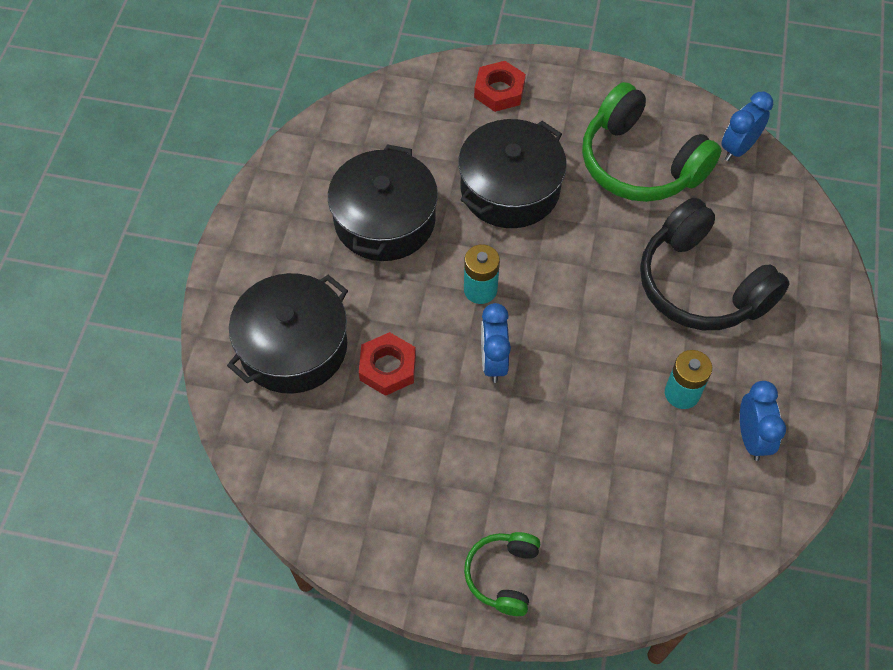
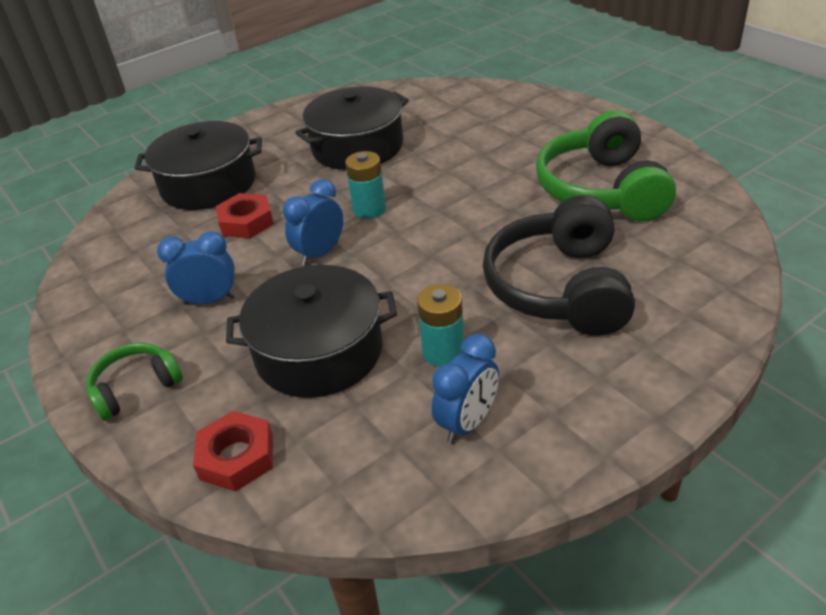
camera: 45 degrees right, 20 degrees down
black pot [458,119,567,228] -> black pot moved to [226,265,397,398]
red nut [474,61,526,112] -> red nut moved to [193,411,273,492]
blue clock [721,92,773,161] -> blue clock moved to [157,231,236,305]

